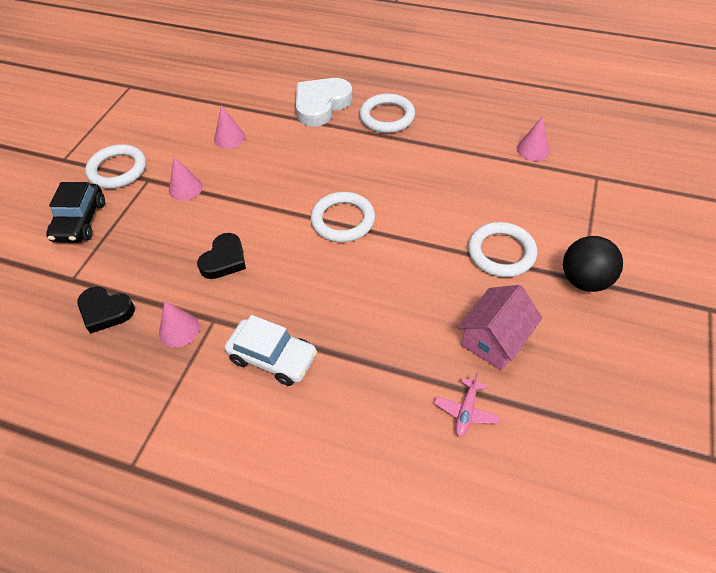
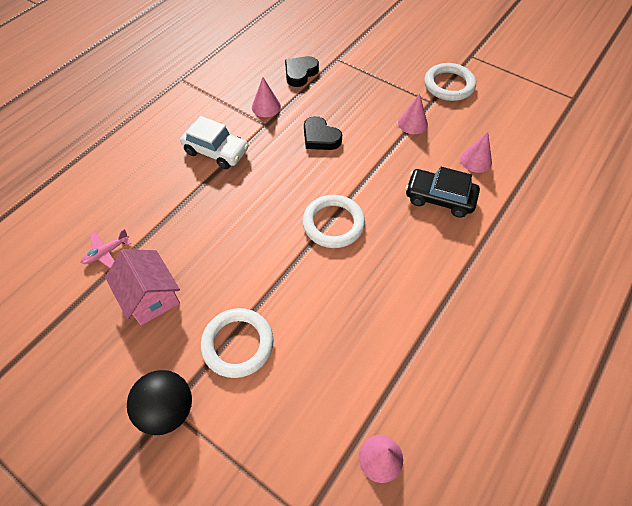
camera: 105 degrees right, 5 degrees up
black car [46,182,105,243] -> black car moved to [405,167,480,218]
white car [225,315,317,386] -> white car turned 105 degrees counterclockwise [180,116,249,169]
white heart [296,78,353,127] -> none
white ring [360,93,415,133] -> none
pink plane [434,373,500,437] -> pink plane turned 75 degrees counterclockwise [81,229,131,268]

